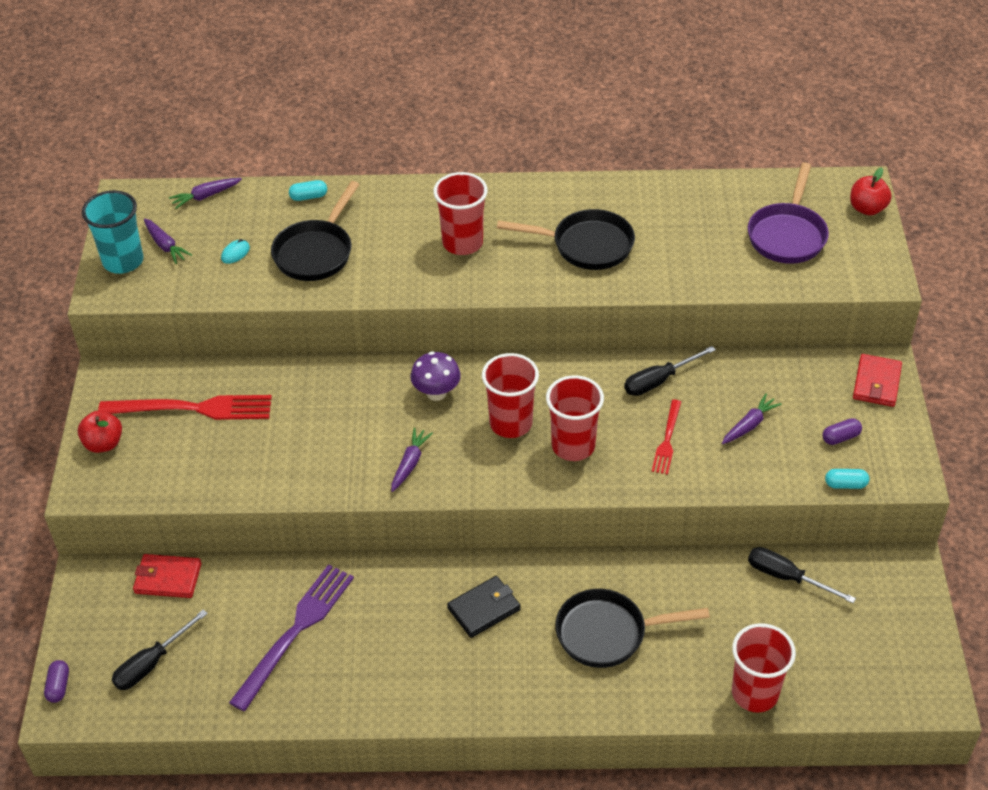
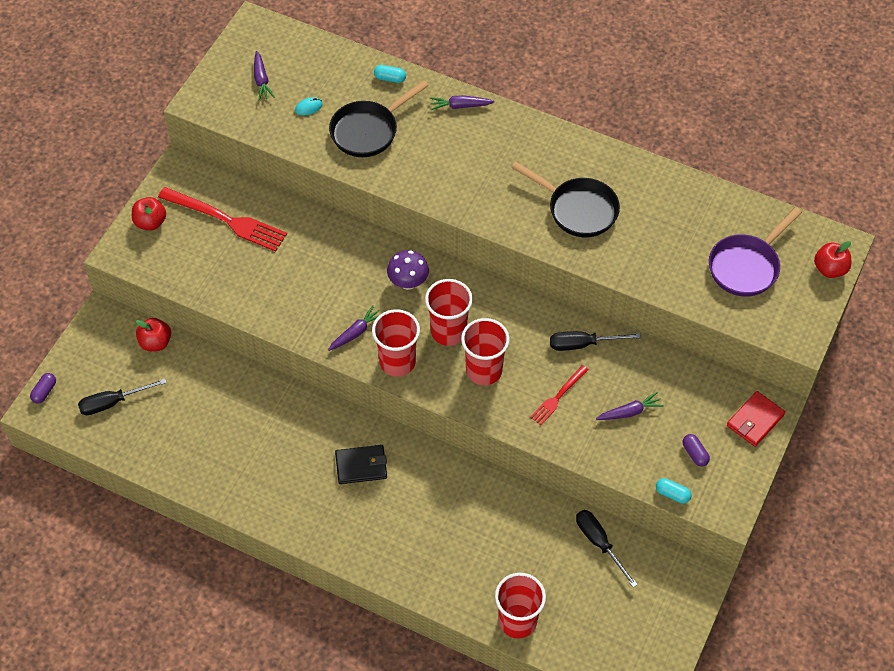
camera: 25 degrees right, 10 degrees up
turquoise cup [82,190,144,274] -> none
red wallet [133,554,202,598] -> red apple [135,318,171,351]
purple carrot [169,178,242,209] -> purple carrot moved to [430,95,495,110]
purple fork [229,564,354,711] -> none
red cup [433,172,488,255] -> red cup moved to [372,309,420,377]
black pan [555,589,710,668] -> none
purple capsule [822,418,862,445] -> purple capsule turned 60 degrees clockwise [682,434,710,467]

